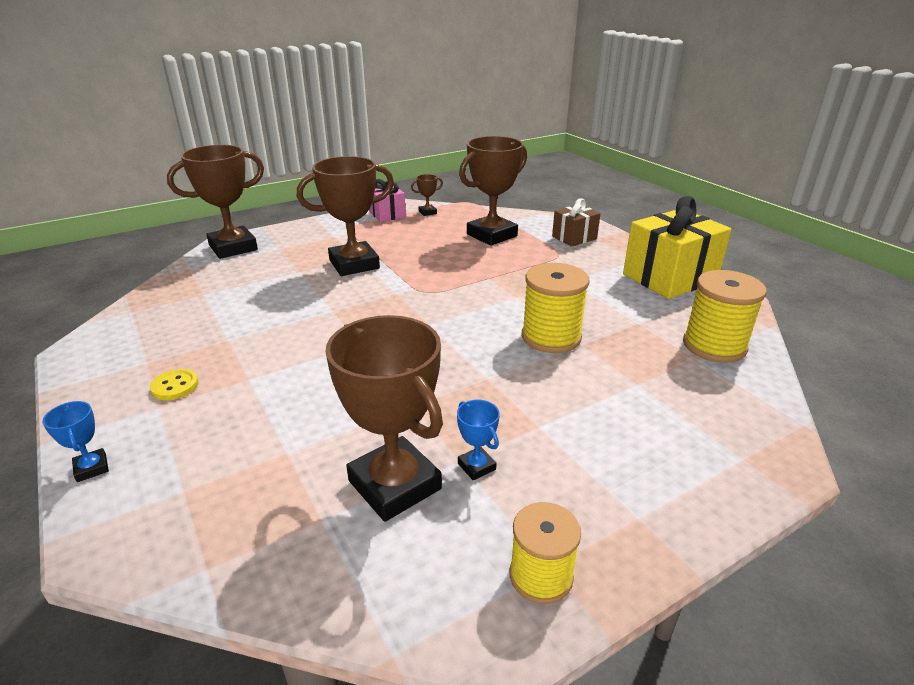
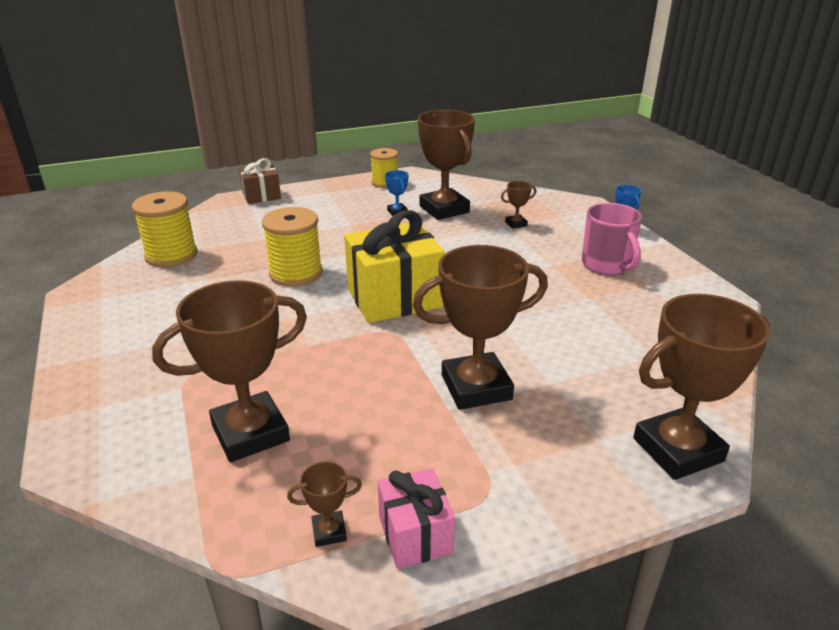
camera: 170 degrees left, 0 degrees up
yellow button [150,369,198,400] -> pink mug [582,203,642,275]
brown gift [552,198,600,247] -> brown gift moved to [239,158,281,204]
yellow gift [623,196,732,299] -> yellow gift moved to [344,210,445,323]
none -> brown trophy [501,181,536,229]

